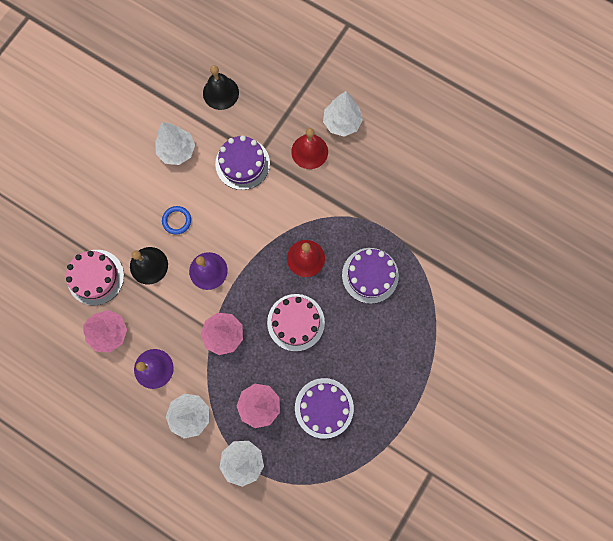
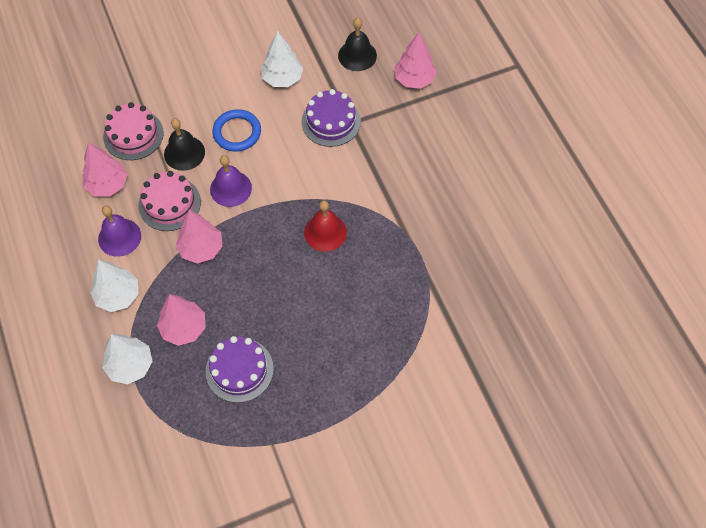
camera: 35 degrees right, 15 degrees down
blue ring [162,206,191,234] -> blue ring [212,109,261,152], size x1.54
pink cake [267,294,325,351] -> pink cake moved to [138,171,201,231]
red bell [291,128,328,169] -> none
white tree [323,91,363,137] -> none
purple cake [342,248,399,304] -> none
none -> pink tree [394,32,437,89]

